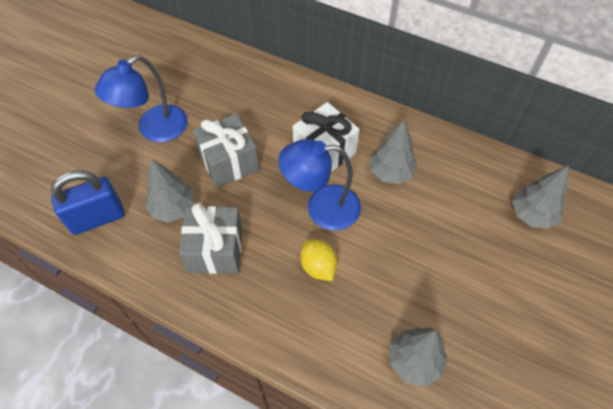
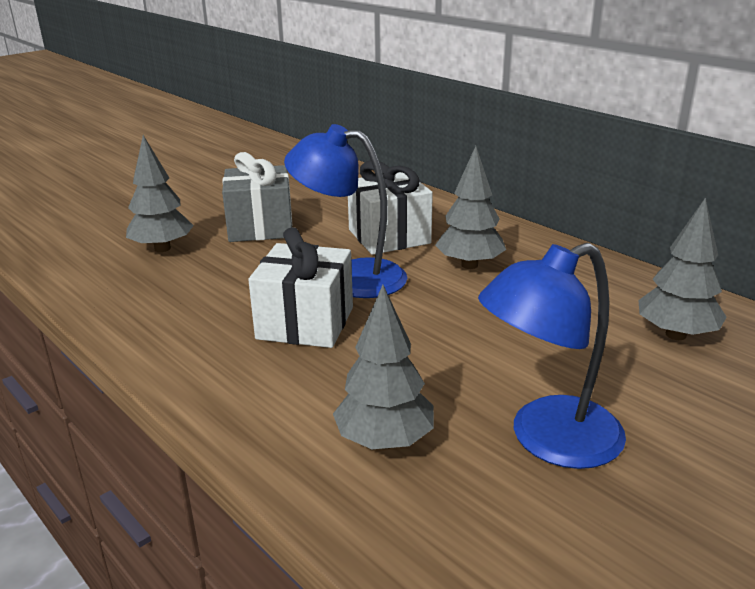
camera: 20 degrees right, 30 degrees down
blue padlock [51,170,125,235] -> none
blue lamp [95,55,188,142] -> blue lamp moved to [478,243,626,469]
grey gift [179,203,242,274] -> none
yellow lemon [300,239,337,281] -> white gift [248,227,353,348]

